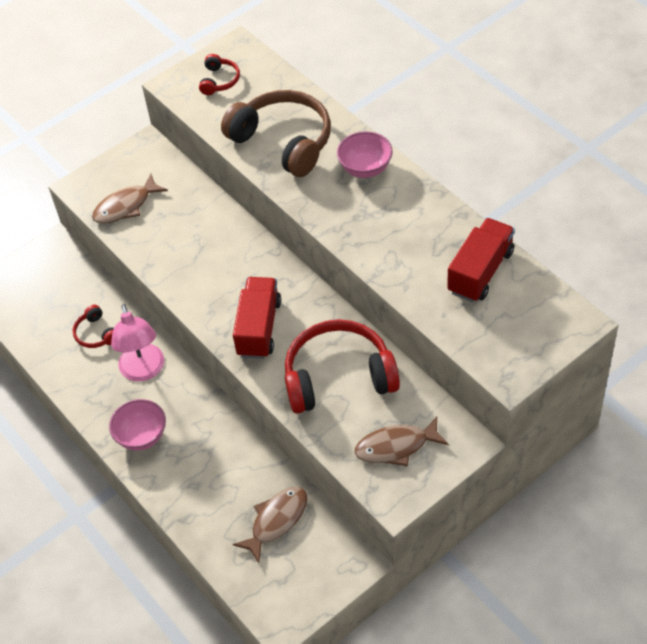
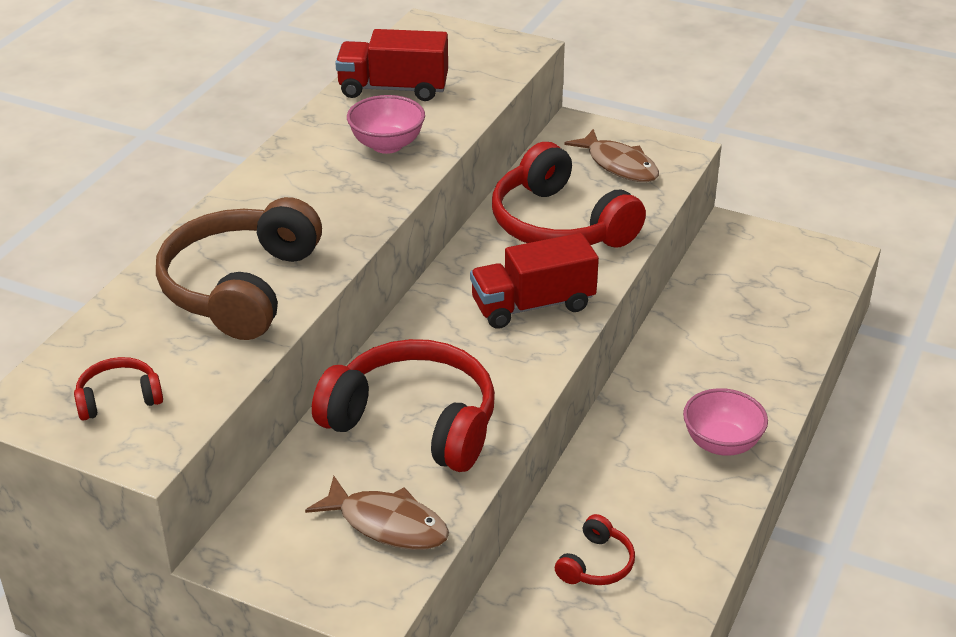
camera: 120 degrees left, 15 degrees down
pink lamp [111,304,164,382] -> none
brown fish [233,487,307,563] -> none
pink bowl [337,131,393,178] -> pink bowl moved to [347,95,425,154]
none -> red headphones [312,339,495,472]

